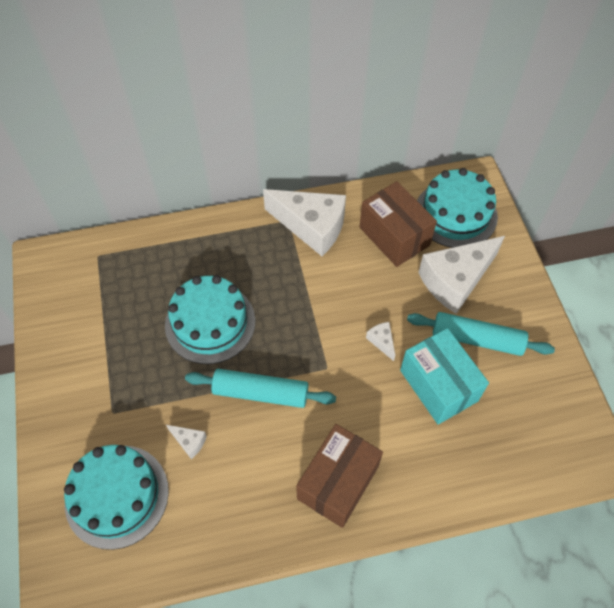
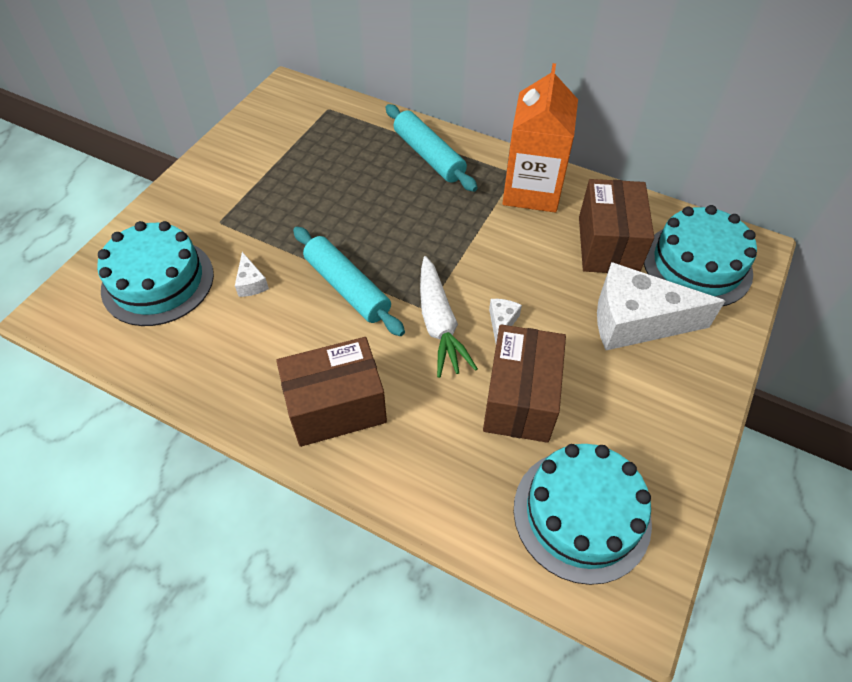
camera: 40 degrees right, 5 degrees down
turquoise cake [165,275,255,364] -> turquoise cake moved to [514,444,652,585]
white cheese [263,189,346,256] -> orange carton [502,63,578,213]
turquoise box [400,328,489,424] -> brown box [483,325,566,443]
turquoise rolling pin [407,312,555,356] -> turquoise rolling pin moved to [386,104,478,192]
none -> white carrot [420,256,478,378]

